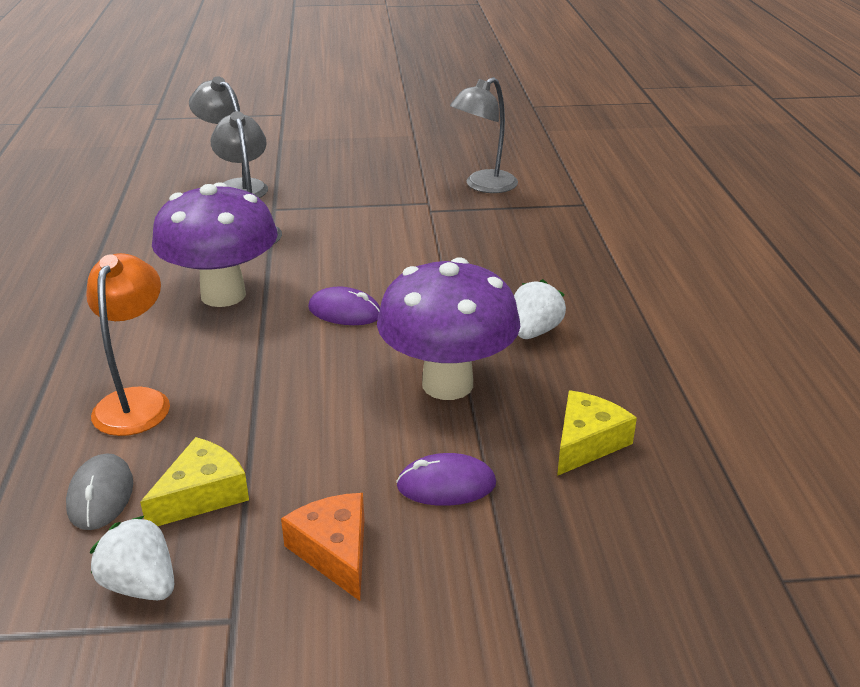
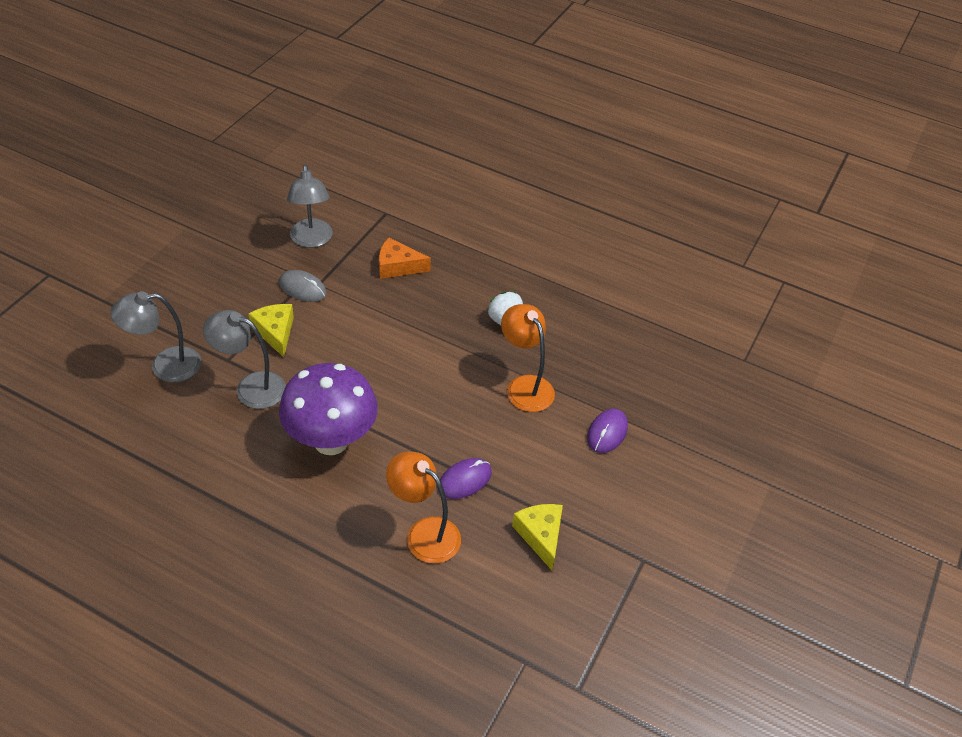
camera: 60 degrees left, 15 degrees up
grey mouse [66,453,133,530] -> grey mouse moved to [279,270,326,302]
white strawberry [90,515,174,600] -> none
orange cheese [281,493,364,601] -> orange cheese moved to [379,238,431,279]
purple mouse [308,286,380,325] -> purple mouse moved to [438,458,492,499]
purple mushroom [377,257,521,400] -> orange lamp [501,304,555,412]
yellow cheese [557,390,637,476] -> yellow cheese moved to [248,304,294,357]

